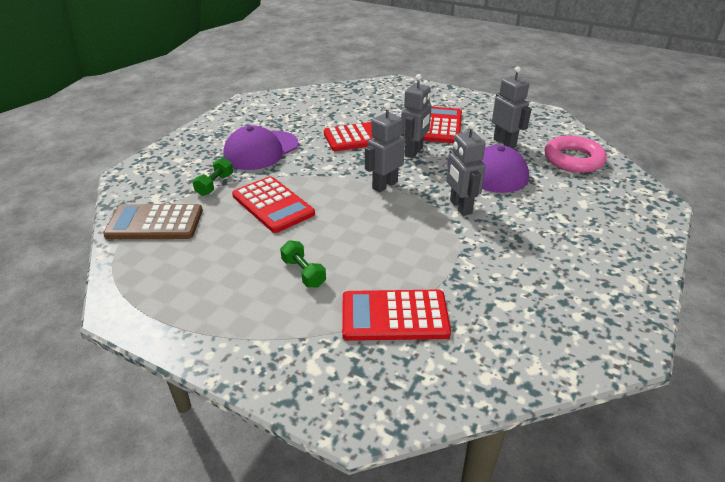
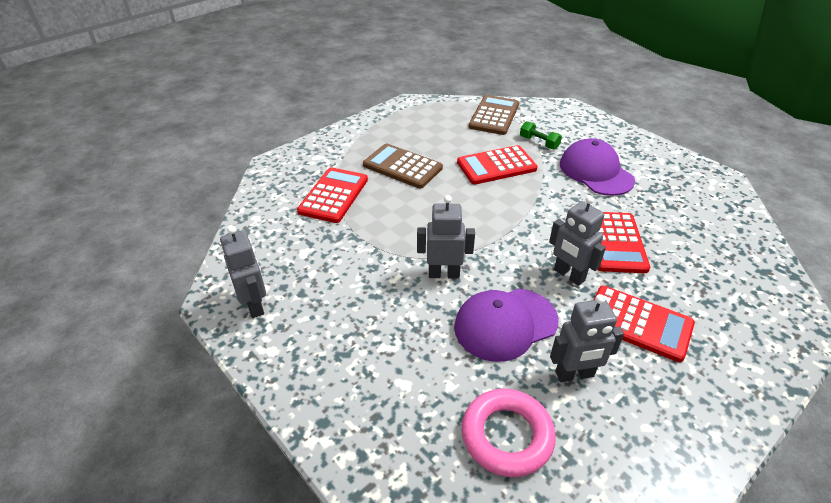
camera: 110 degrees right, 5 degrees up
green dumbbell [280,240,326,288] -> brown calculator [363,143,443,189]
grey robot [365,103,405,192] -> grey robot moved to [220,225,266,318]

